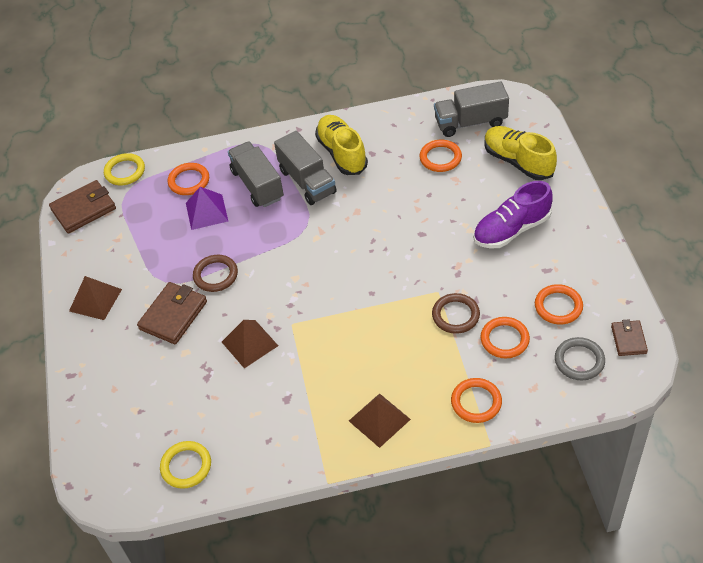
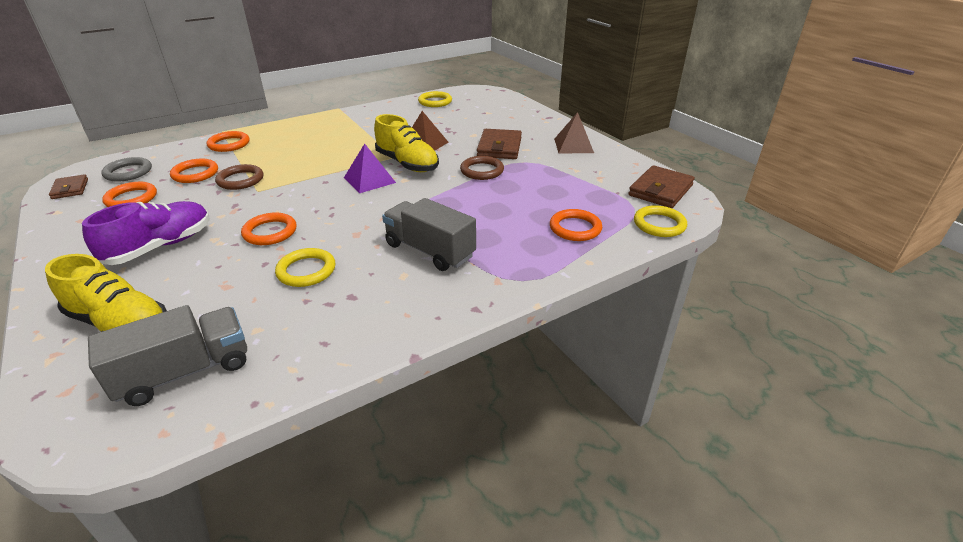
camera: 155 degrees right, 15 degrees down
purple pyramid [186,187,228,230] -> purple pyramid moved to [344,144,396,193]
grey truck [228,141,284,207] -> none
yellow shoe [315,115,368,175] -> yellow shoe moved to [374,114,439,172]
brown pyramid [349,393,411,448] -> none
orange ring [419,140,462,172] -> orange ring moved to [241,212,296,245]
none -> yellow ring [275,248,335,287]

